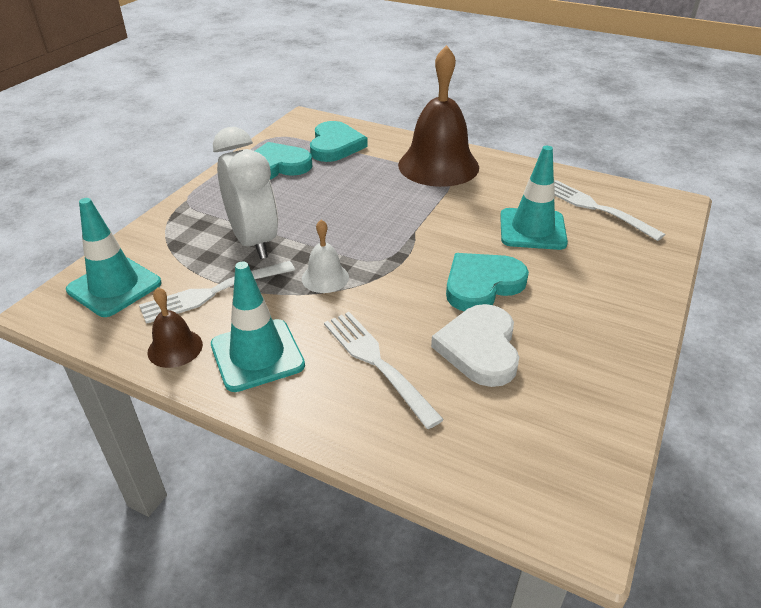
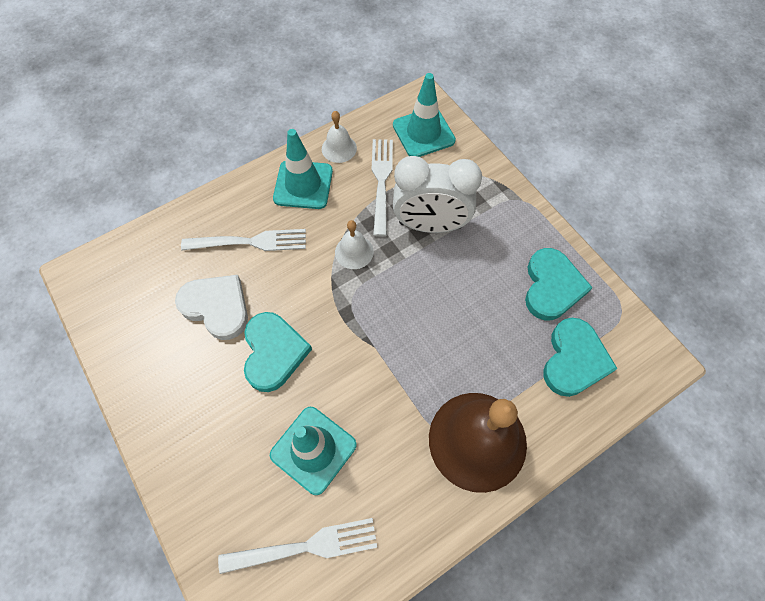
camera: 120 degrees right, 25 degrees up
brown bell [148,287,203,368] -> white bell [322,111,357,163]
turquoise heart [310,121,368,162] -> turquoise heart turned 105 degrees counterclockwise [543,318,618,397]

